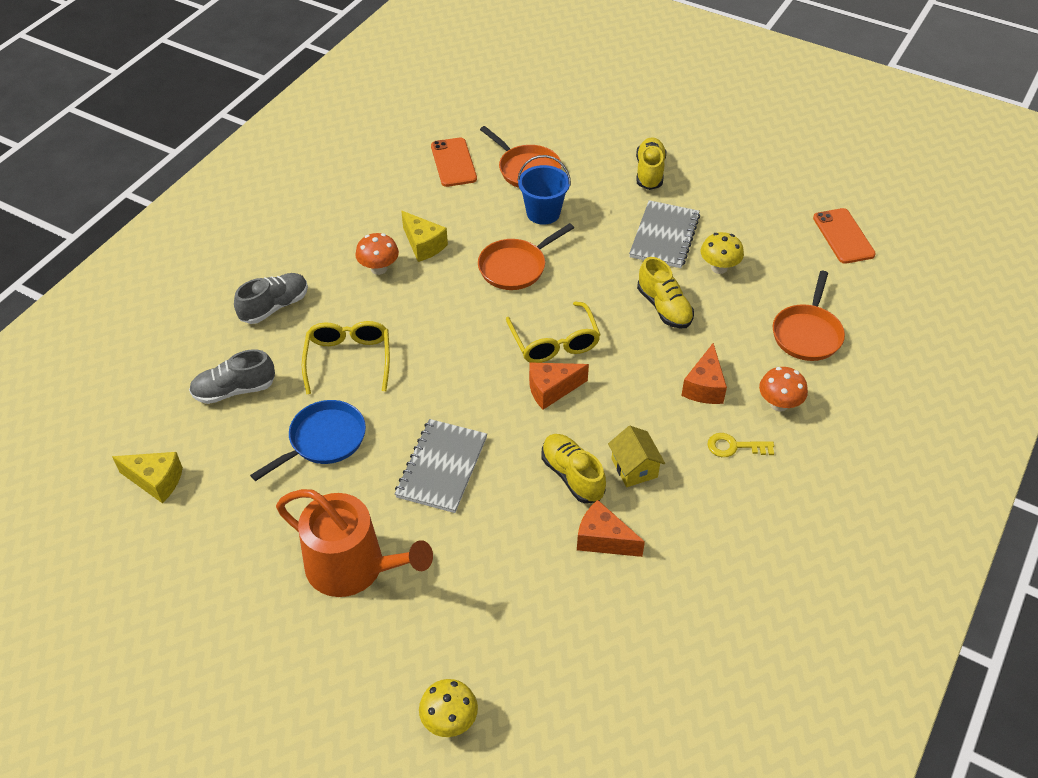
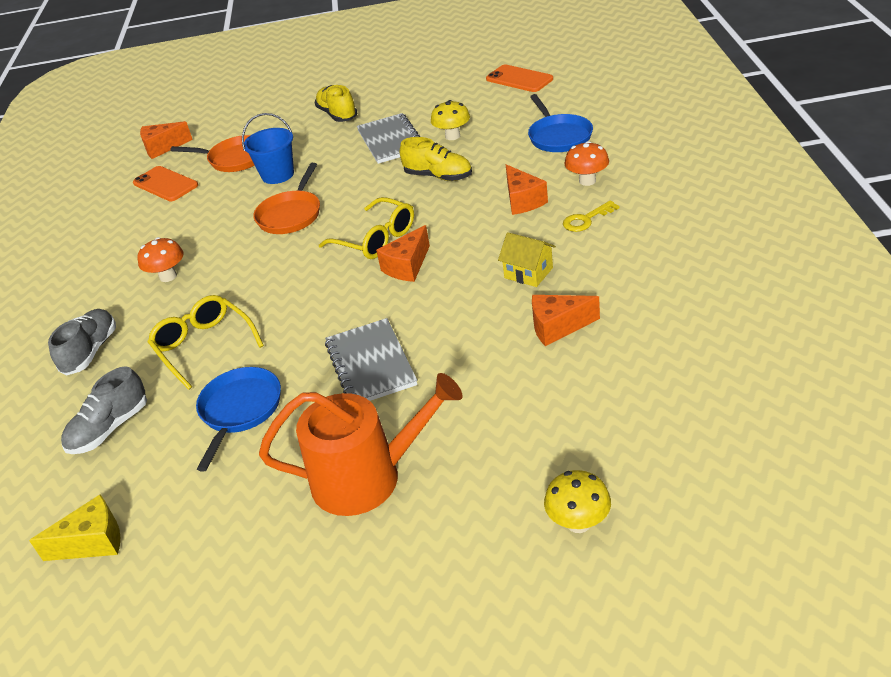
camera: 30 degrees left, 10 degrees down
yellow cheese [401,211,448,262] -> none
yellow shoe [542,434,606,504] -> none
orange pan [773,271,845,361] -> blue pan [528,94,593,152]
none -> orange cheese [140,121,193,159]

